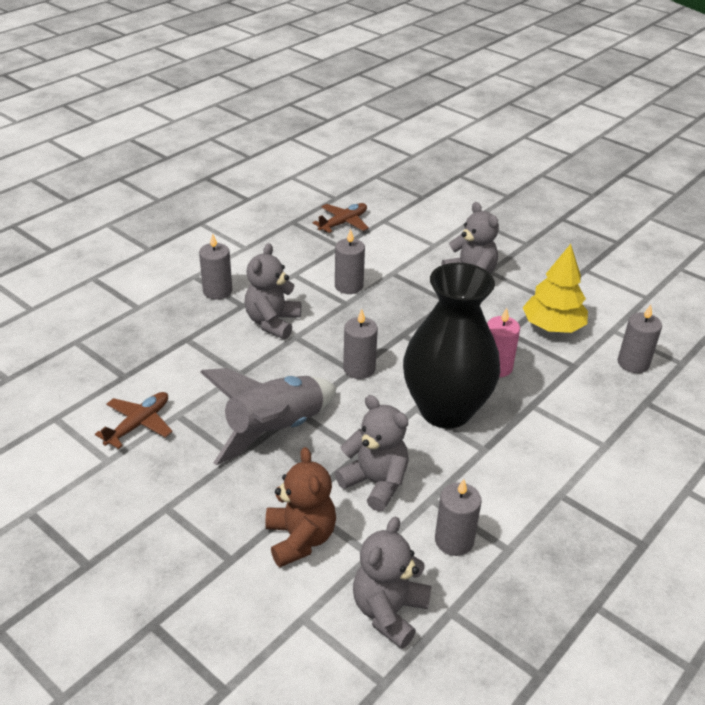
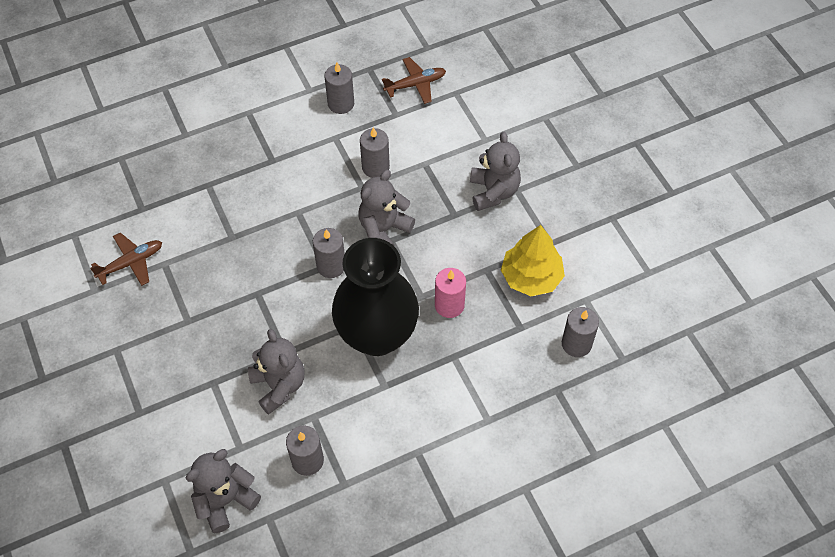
camera: 25 degrees right, 20 degrees up
grey candle [199,234,232,300] -> grey candle moved to [324,62,354,114]
grey rocket [200,368,337,465] -> none
grey teddy bear [245,243,301,339] -> grey teddy bear moved to [359,170,415,246]
brown teddy bear [265,447,336,567] -> none

